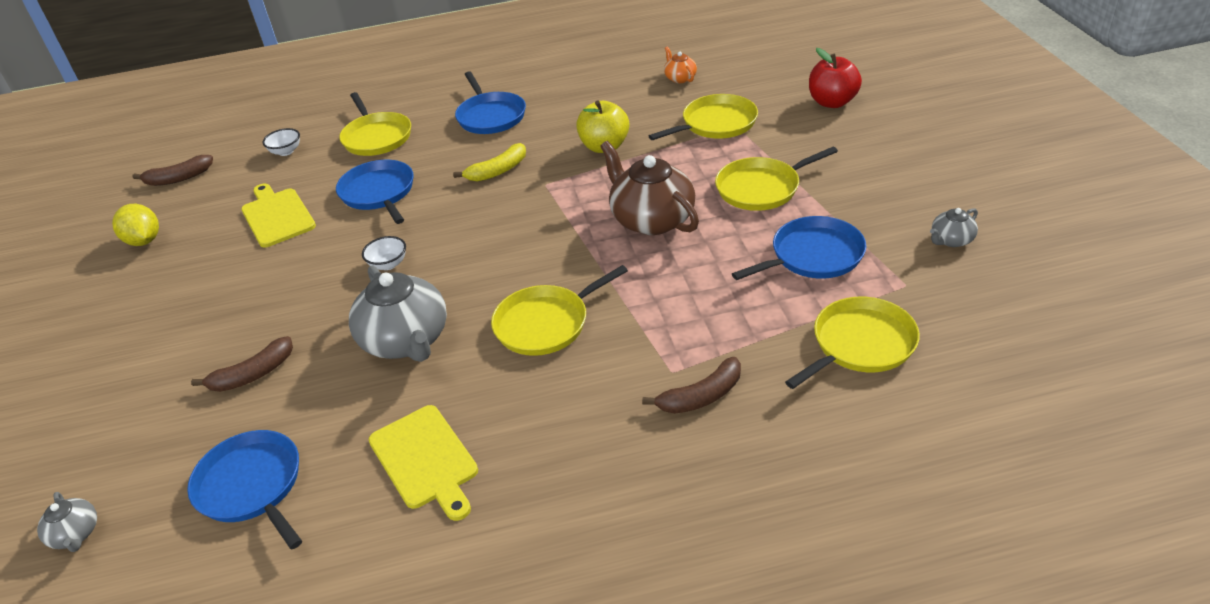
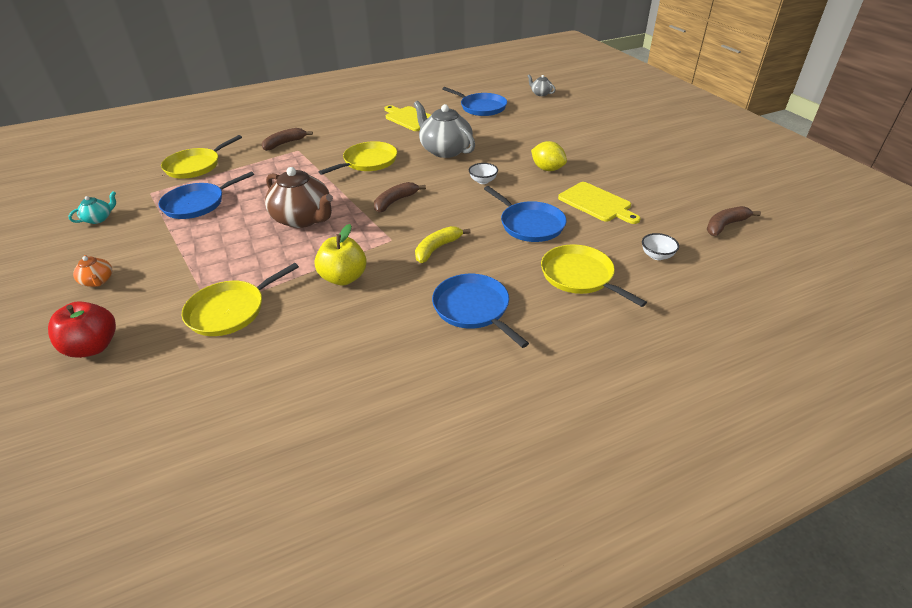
camera: 165 degrees right, 0 degrees up
yellow lemon [112,204,159,246] -> yellow lemon moved to [531,141,567,171]
brown banana [191,336,293,392] -> brown banana moved to [374,182,426,212]
orange teapot [664,46,697,83] -> orange teapot moved to [73,255,112,287]
yellow pan [715,147,838,211] -> none
grey teapot [930,208,978,247] -> turquoise teapot [68,191,116,224]

